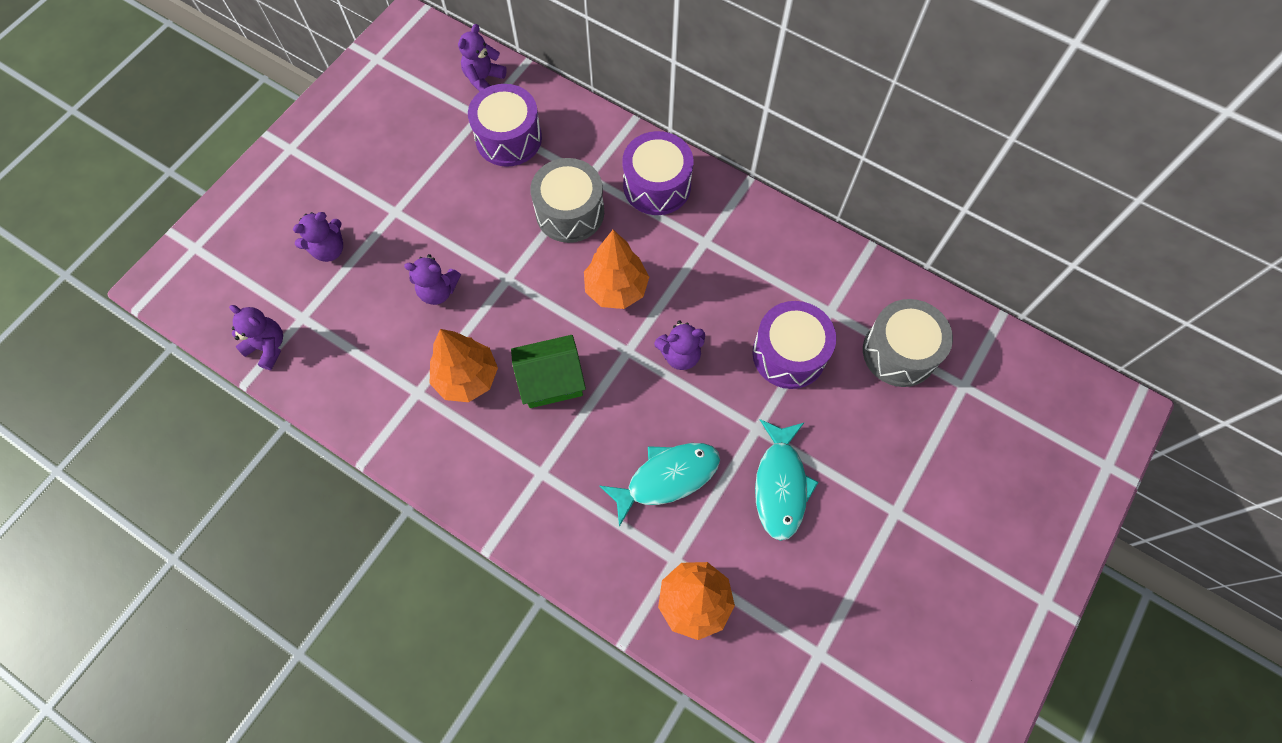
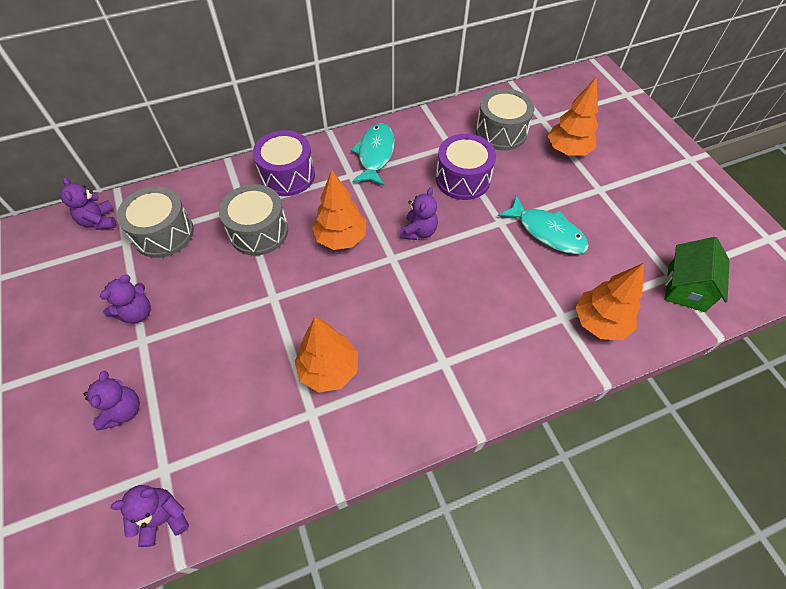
camera: 55 degrees left, 10 degrees down
purple teddy bear [404,254,461,305] -> purple teddy bear moved to [100,275,151,324]
purple drum [468,84,542,167] -> grey drum [117,186,194,258]
green house [511,335,586,408] -> green house moved to [664,237,730,312]
turquoise fish [600,443,720,527] -> turquoise fish moved to [351,123,395,186]
none -> orange tree [548,77,598,156]

